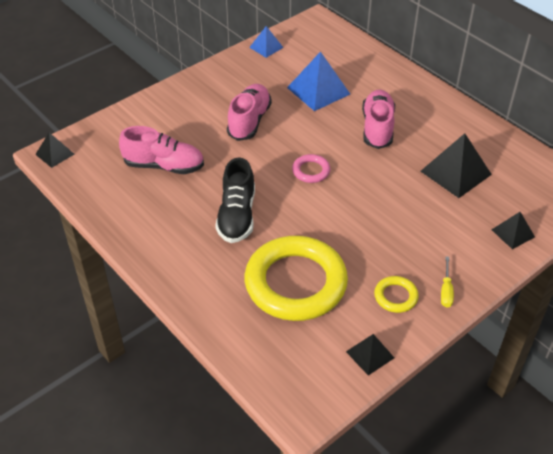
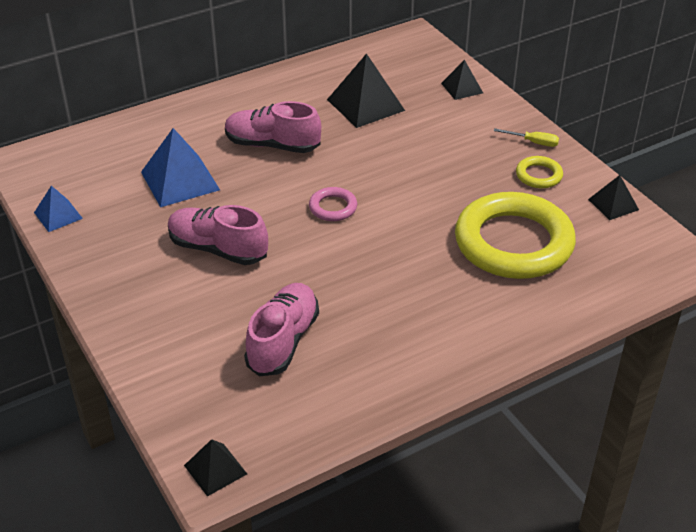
camera: 80 degrees left, 5 degrees down
black shoe [215,157,255,243] -> none

